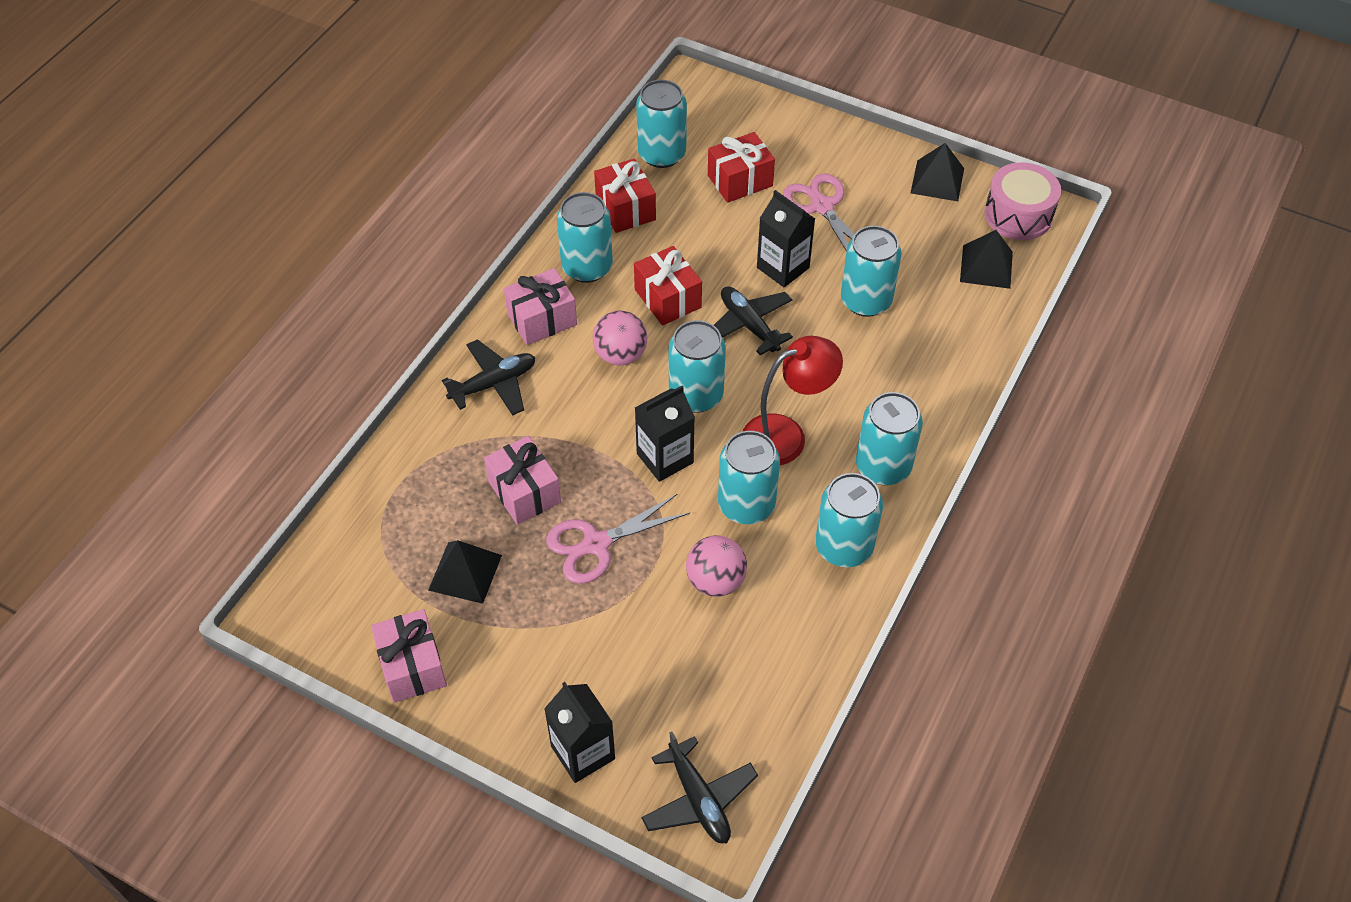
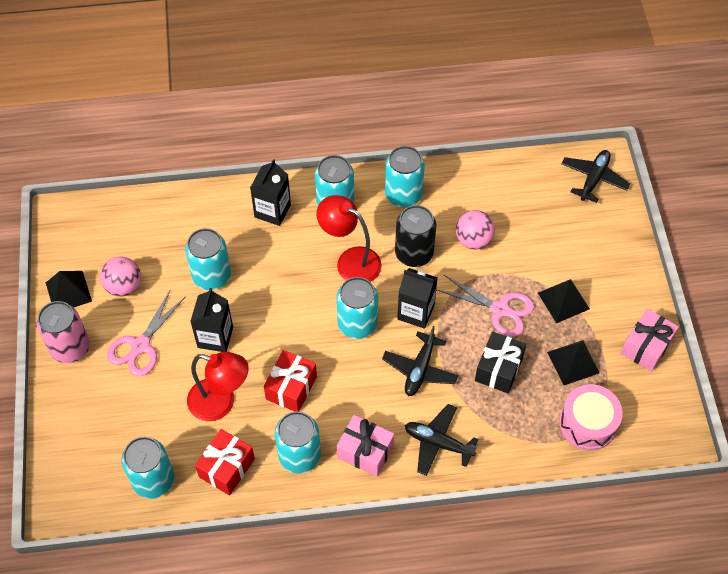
camera: 125 degrees left, 5 degrees up
pink gift [484,436,561,525] -> black gift [475,332,526,393]
black carton [544,682,615,783] -> black carton moved to [250,159,291,226]
pink ball [593,311,647,365] -> pink ball moved to [100,257,141,297]
red gift [708,132,775,203] -> none
black plane [714,286,793,355] -> black plane moved to [382,326,458,396]
turquoise can [718,431,780,524] -> black can [395,205,436,267]
black pyramid [960,230,1013,289] -> black pyramid moved to [538,279,590,323]
pink drum [984,162,1061,240] -> pink drum moved to [559,384,623,451]
none -> pink can [37,301,90,363]
none -> red lamp [187,352,249,421]

